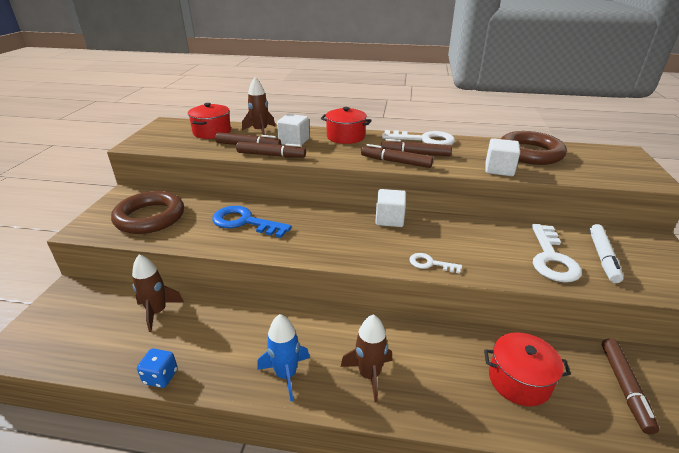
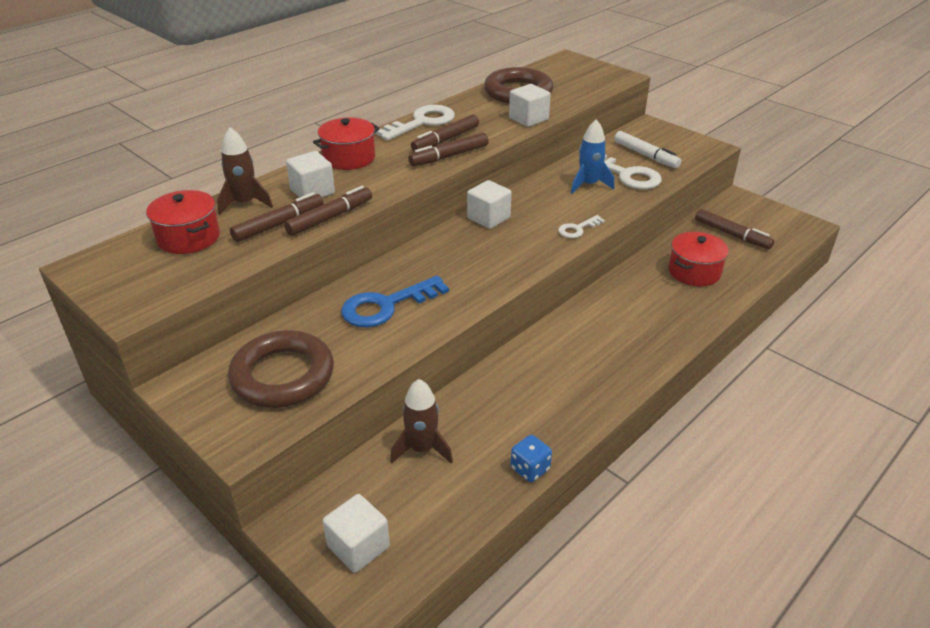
camera: 55 degrees left, 5 degrees up
blue rocket [257,314,310,401] -> blue rocket moved to [571,119,614,194]
brown rocket [341,314,392,403] -> none
none -> white cube [323,494,390,573]

